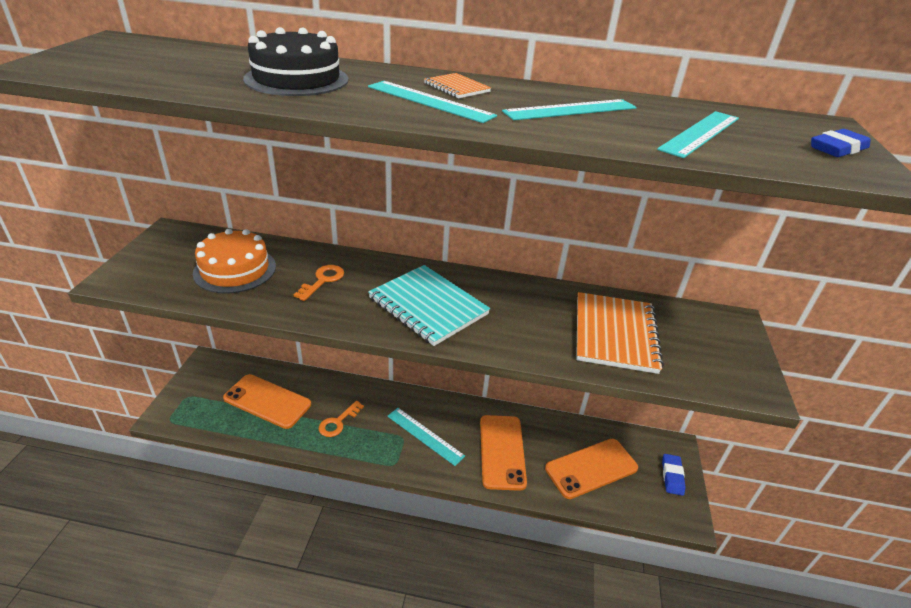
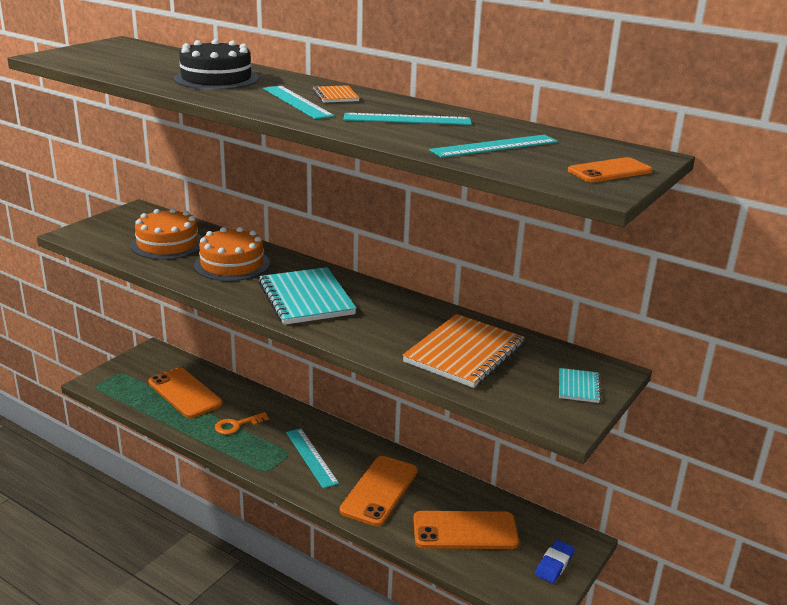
camera: 25 degrees right, 10 degrees down
orange key [294,265,344,301] -> orange cake [194,227,270,281]
blue eraser [811,129,871,157] -> orange phone [568,157,652,182]
none -> turquoise notebook [559,368,601,403]

